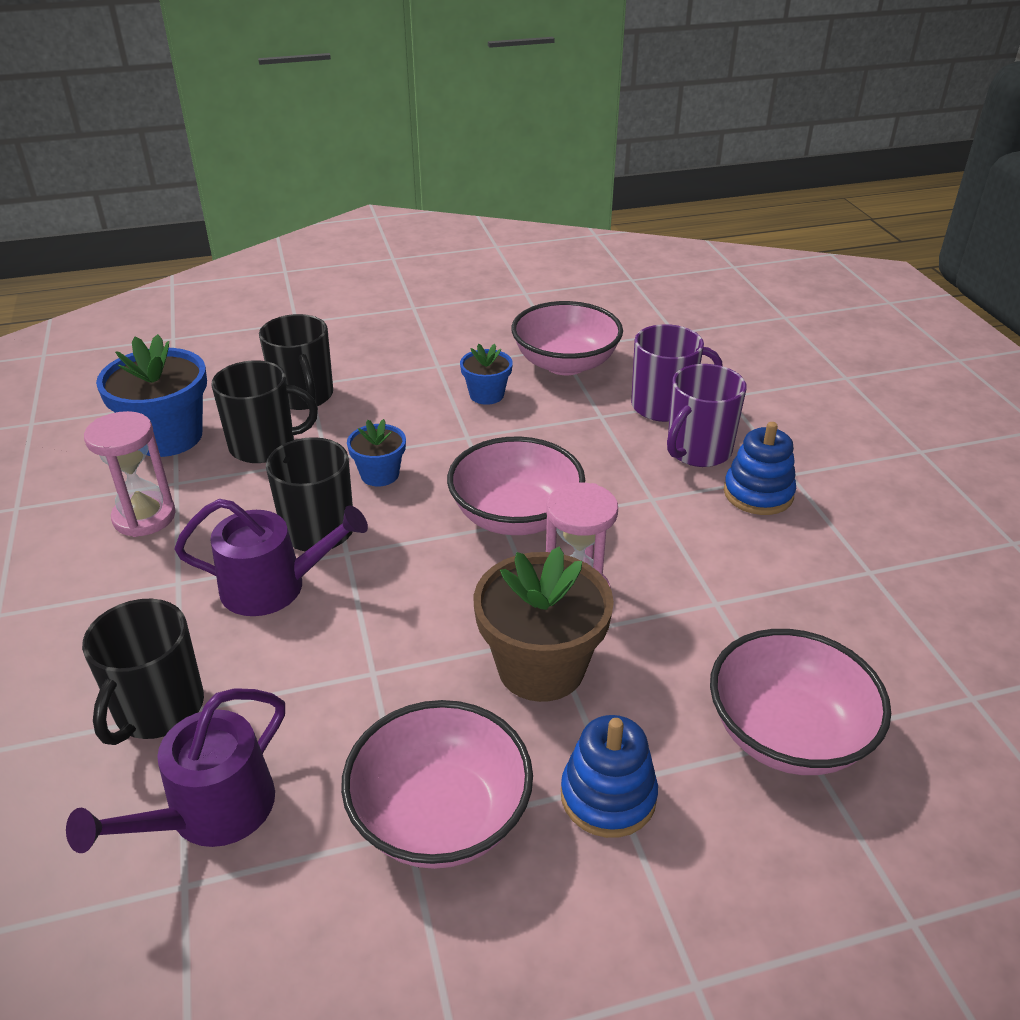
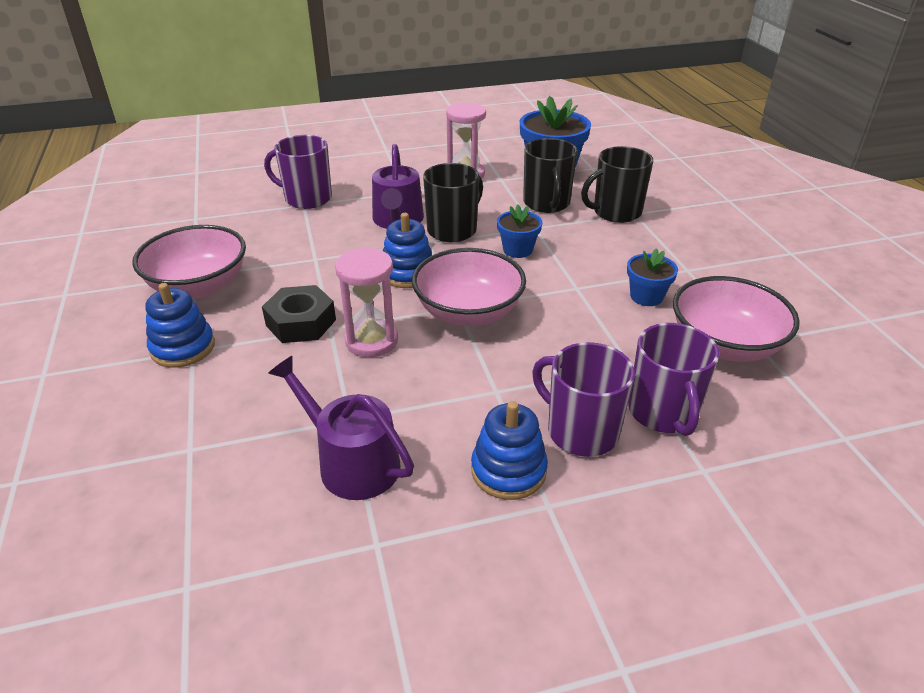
camera: 90 degrees right, 0 degrees up
purple watering can [66,688,285,853] -> purple watering can moved to [268,356,414,500]
black mug [82,599,204,745] -> purple mug [264,135,332,209]
brown flower pot [474,547,614,702] -> black nut [262,285,336,343]
pink bowl [710,629,891,775] -> none
none -> blue stacking toy [383,213,432,288]

